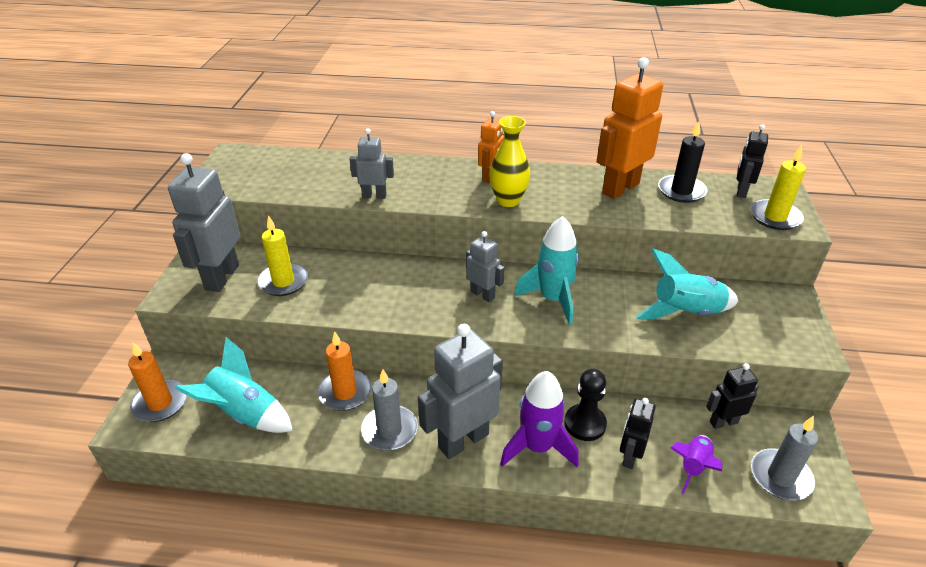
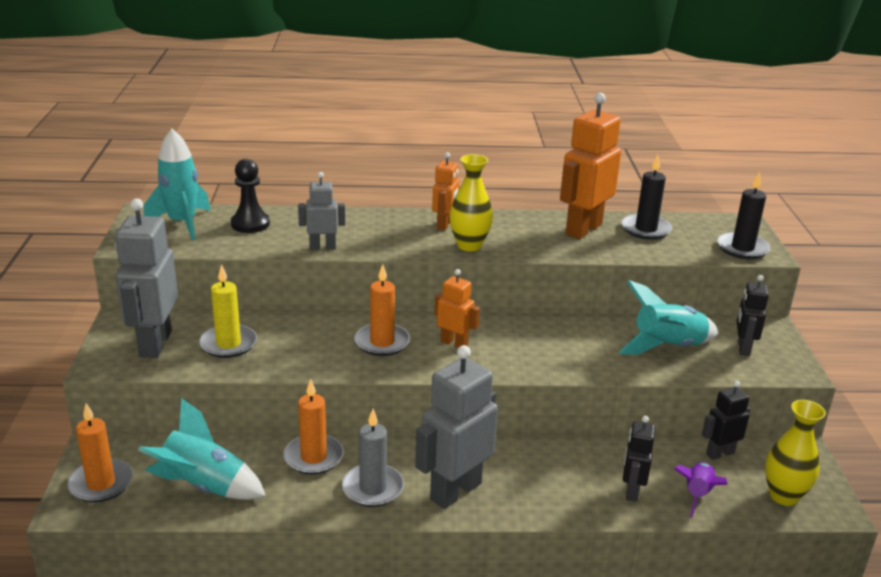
camera: 10 degrees left, 10 degrees down
grey robot [466,231,505,302] -> orange robot [435,269,480,348]
purple rocket [500,371,579,467] -> none
turquoise rocket [514,216,579,325] -> turquoise rocket moved to [144,129,211,240]
black pawn [564,369,607,441] -> black pawn moved to [231,159,270,233]
black robot [737,124,768,198] -> black robot moved to [737,275,769,356]
yellow candle [750,145,806,230] -> black candle [717,171,771,259]
grey candle [751,416,818,500] -> yellow vase [765,400,826,506]
none -> orange candle [354,264,410,356]

